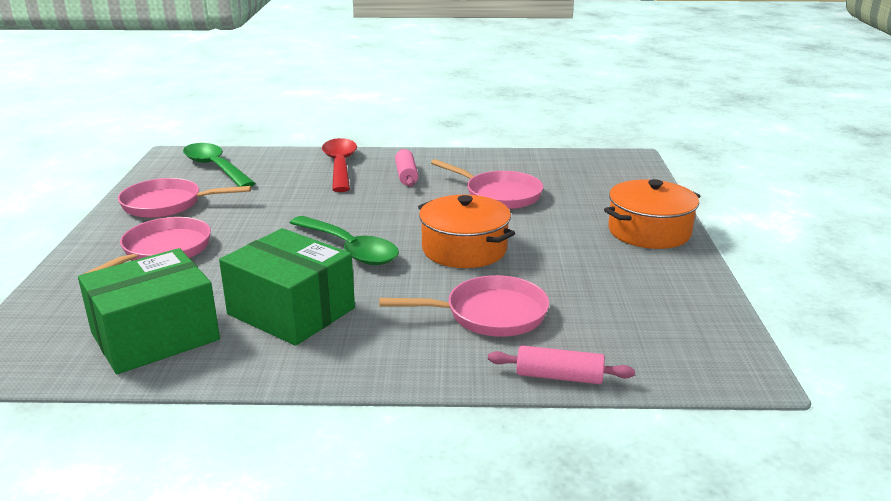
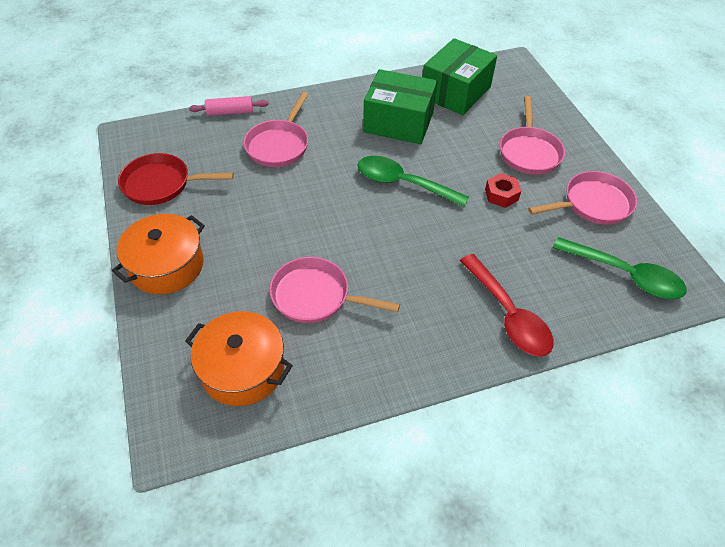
camera: 160 degrees right, 25 degrees up
pink pan [379,275,549,337] -> pink pan turned 45 degrees counterclockwise [244,92,309,167]
pink rolling pin [395,149,418,187] -> none
orange pot [418,195,515,268] -> orange pot moved to [185,311,293,406]
none -> red pan [118,153,234,205]
none -> red nut [485,173,521,208]

